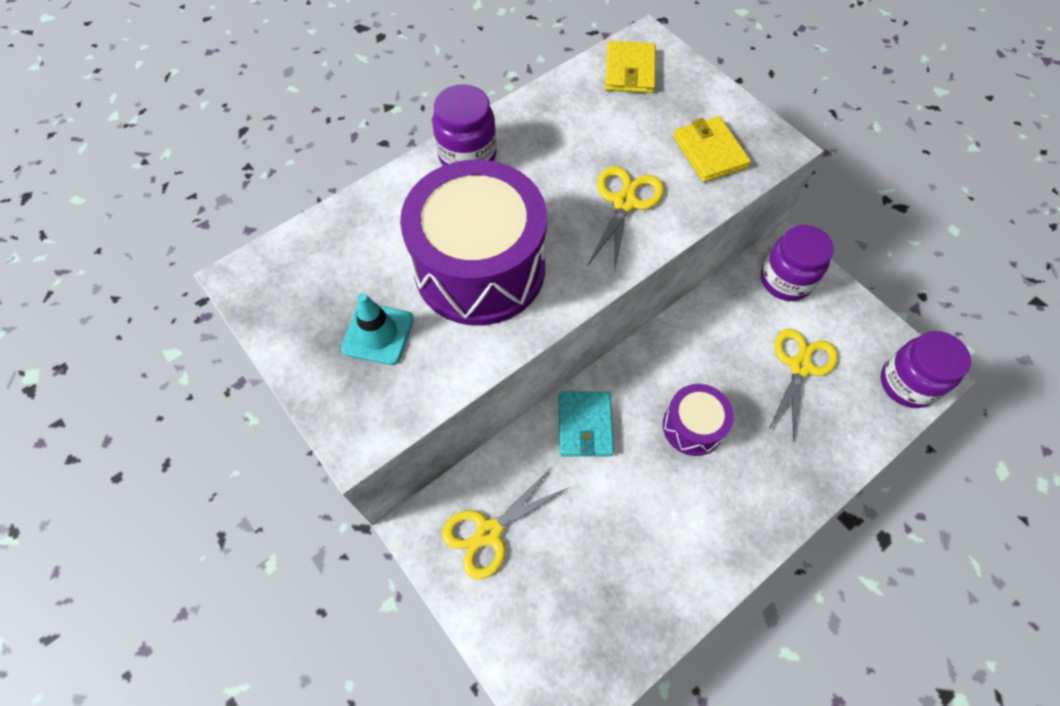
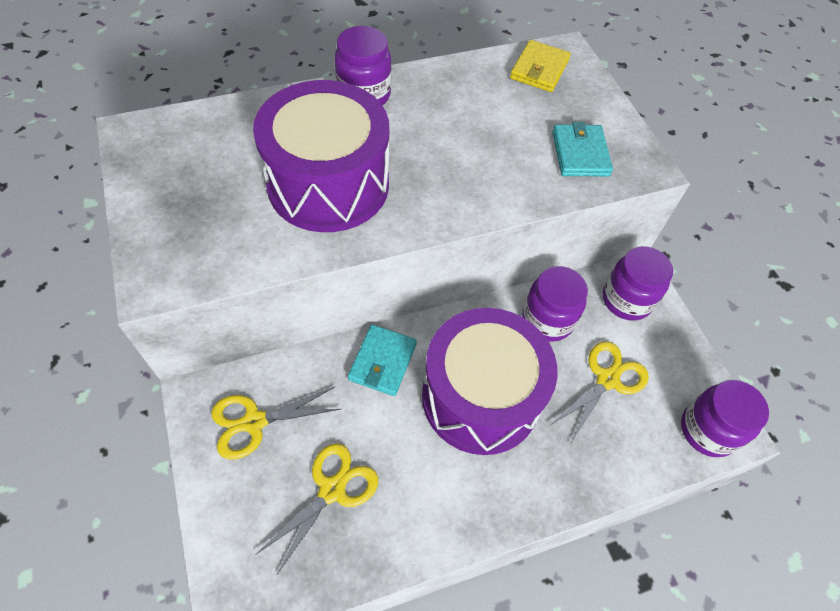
camera: 15 degrees right, 5 degrees down
turquoise traffic cone [341,293,414,365] -> none
yellow scissors [587,166,664,274] -> yellow scissors moved to [255,443,378,576]
purple drum [663,384,734,456] -> purple drum [422,308,558,455], size x2.00
yellow wallet [673,116,751,182] -> turquoise wallet [553,122,613,176]
none -> purple jar [522,266,588,342]

